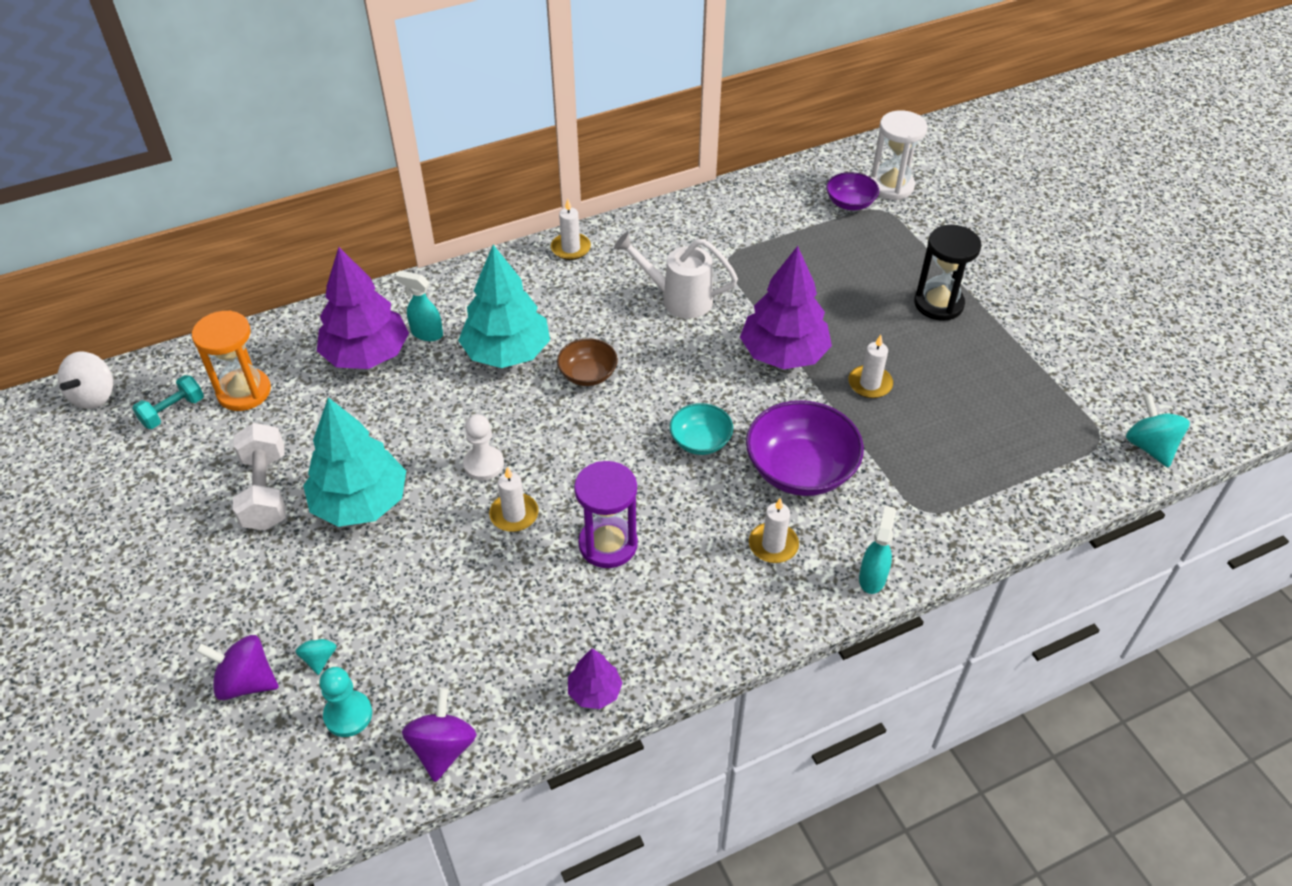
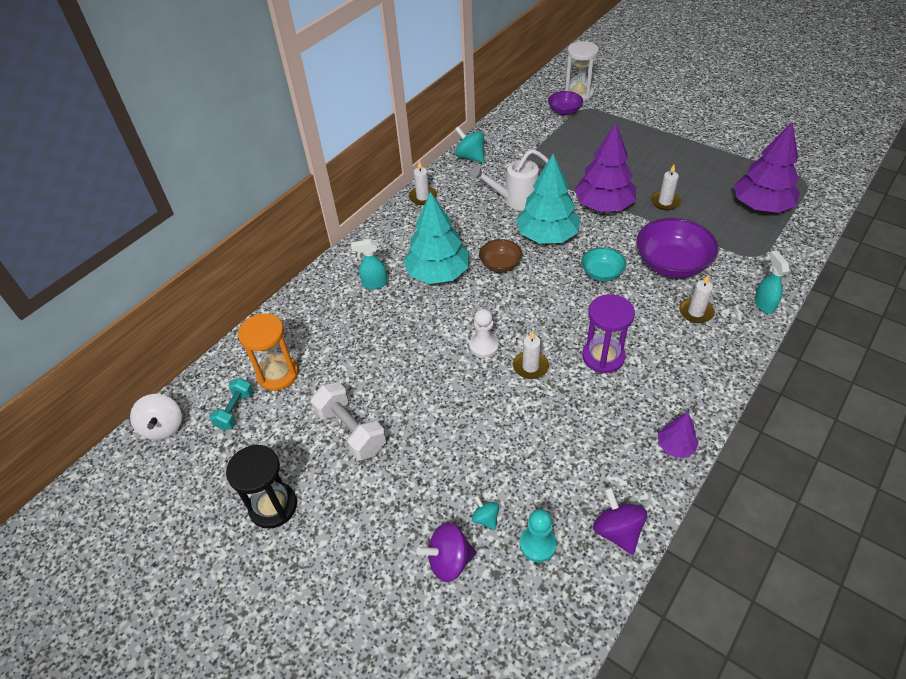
camera: 25 degrees left, 0 degrees up
turquoise tree [303,397,406,527] -> turquoise tree moved to [516,154,580,244]
purple tree [317,247,409,369] -> purple tree moved to [734,122,800,213]
black hourglass [914,225,981,321] -> black hourglass moved to [226,445,297,529]
turquoise spinning top [1126,394,1190,468] -> turquoise spinning top moved to [455,126,484,163]

